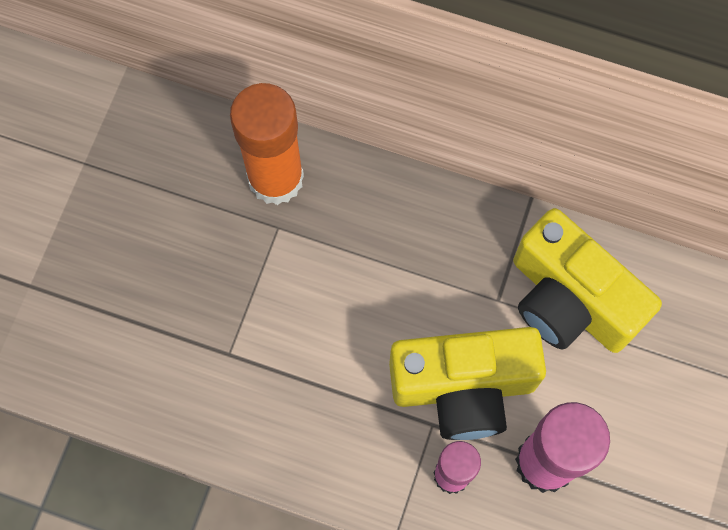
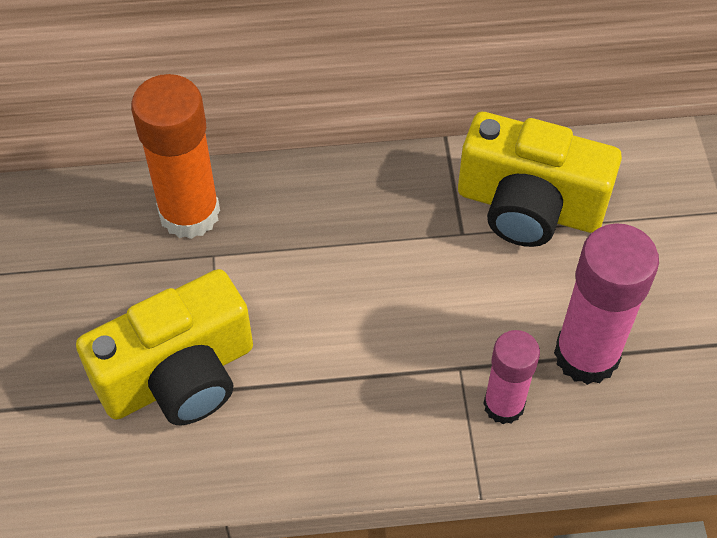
camera: 25 degrees left, 15 degrees down
yellow camera [389,327,546,440] -> yellow camera moved to [76,269,253,425]

